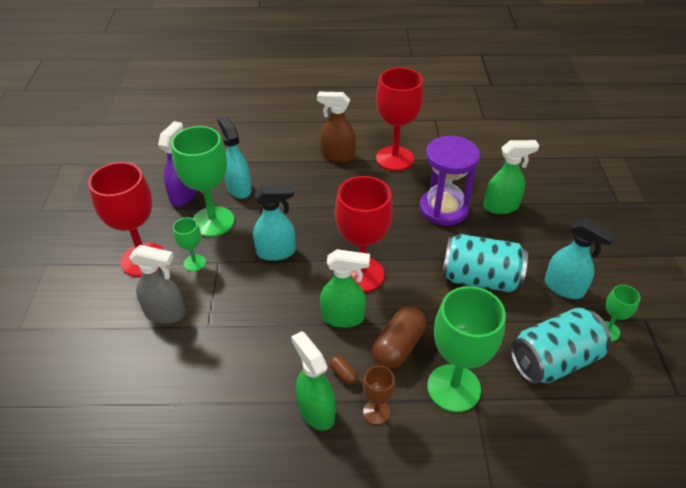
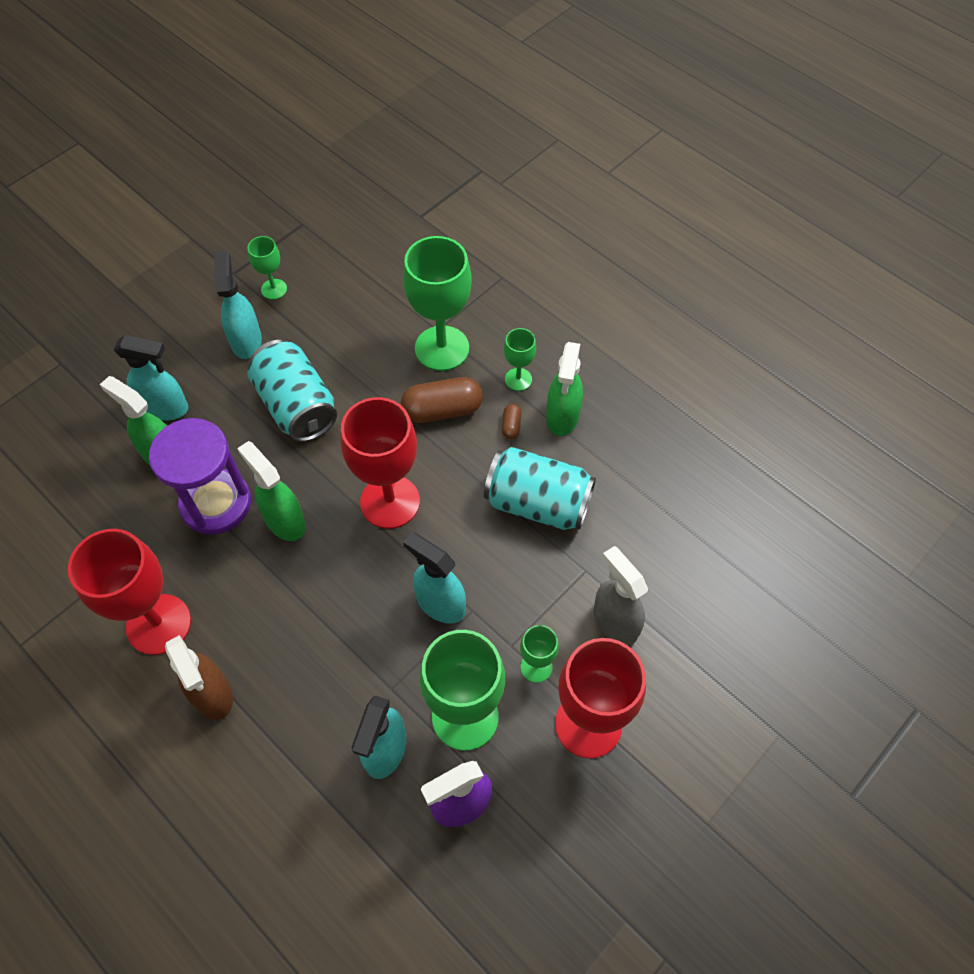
camera: 135 degrees left, 15 degrees up
green spray bottle [320,249,370,328] -> green spray bottle moved to [237,441,306,541]
brown goblet [363,365,395,425] -> green goblet [504,328,536,391]
turquoise can [510,307,611,384] -> turquoise can moved to [484,447,596,530]
none -> turquoise spray bottle [114,335,188,421]

